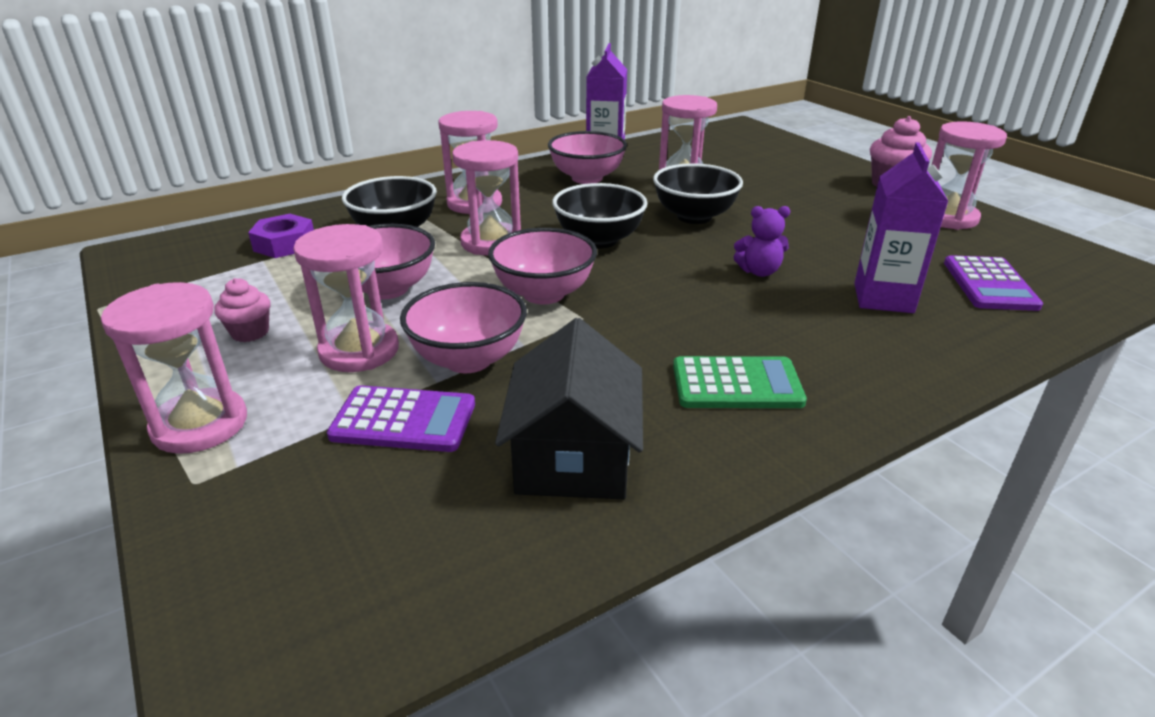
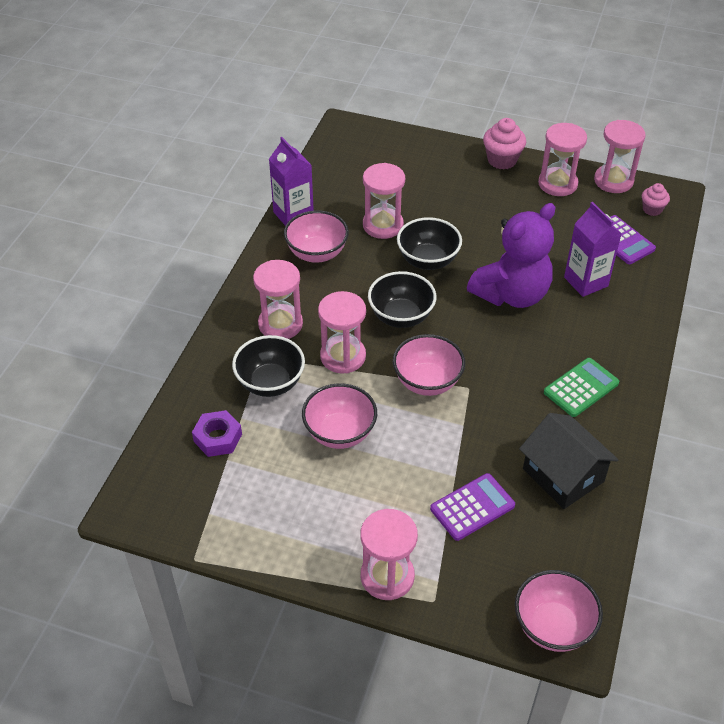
camera: 40 degrees left, 15 degrees up
pink cupcake [214,278,271,342] -> pink cupcake moved to [642,183,670,216]
pink hourglass [293,224,399,372] -> pink hourglass moved to [594,120,645,193]
pink bowl [400,282,527,373] -> pink bowl moved to [515,570,603,652]
purple teddy bear [734,206,790,277] -> purple teddy bear [467,203,555,308], size x2.36

